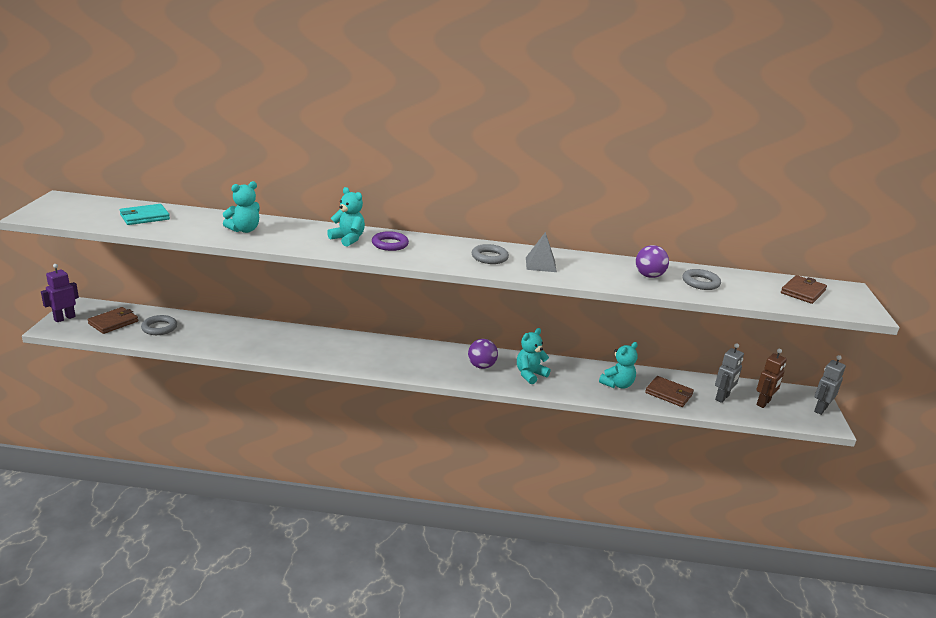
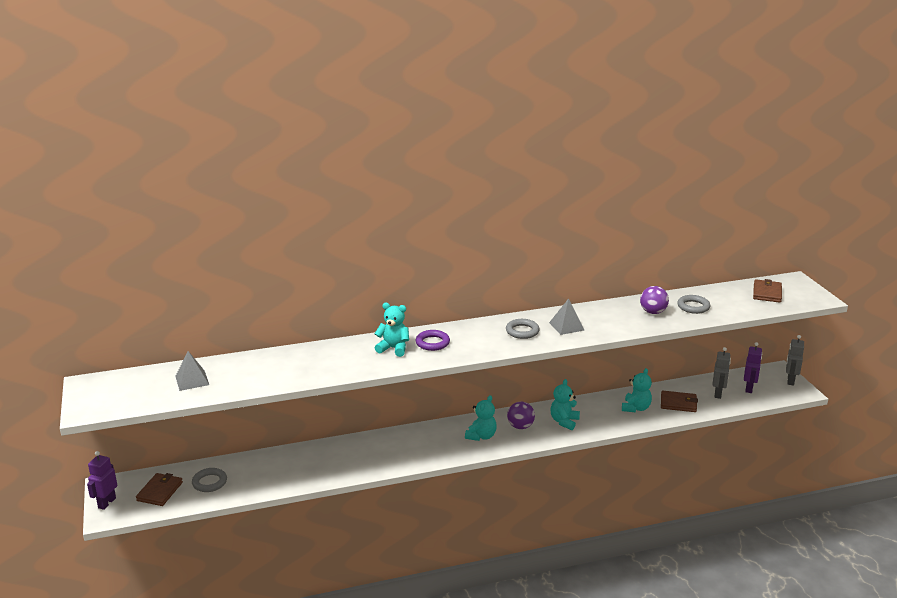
camera: 20 degrees left, 0 degrees up
turquoise wallet [119,204,170,225] -> grey pyramid [175,351,209,391]
turquoise teddy bear [223,181,260,233] -> turquoise teddy bear moved to [465,395,497,441]
brown robot [756,349,787,408] -> purple robot [744,342,762,393]

